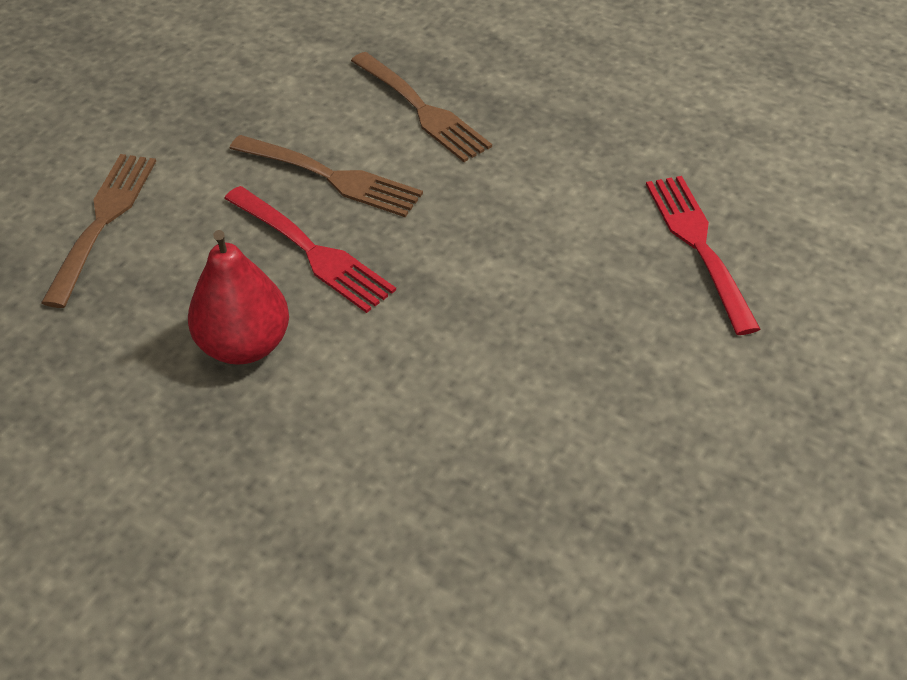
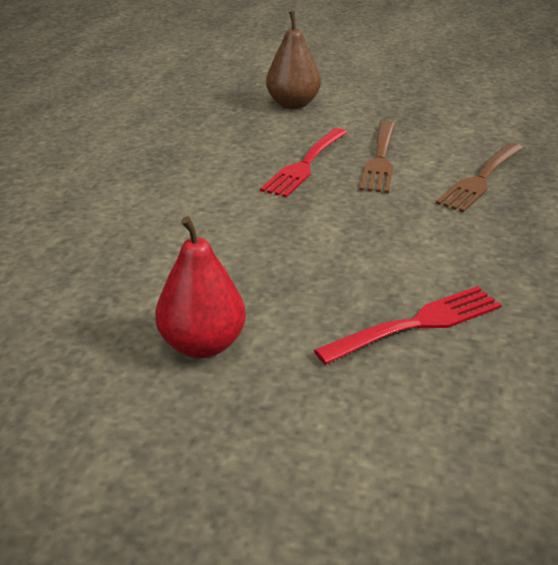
camera: 75 degrees right, 15 degrees down
brown fork [41,154,156,308] -> brown pear [266,11,321,109]
red pear [188,230,289,365] -> red pear moved to [155,216,246,358]

